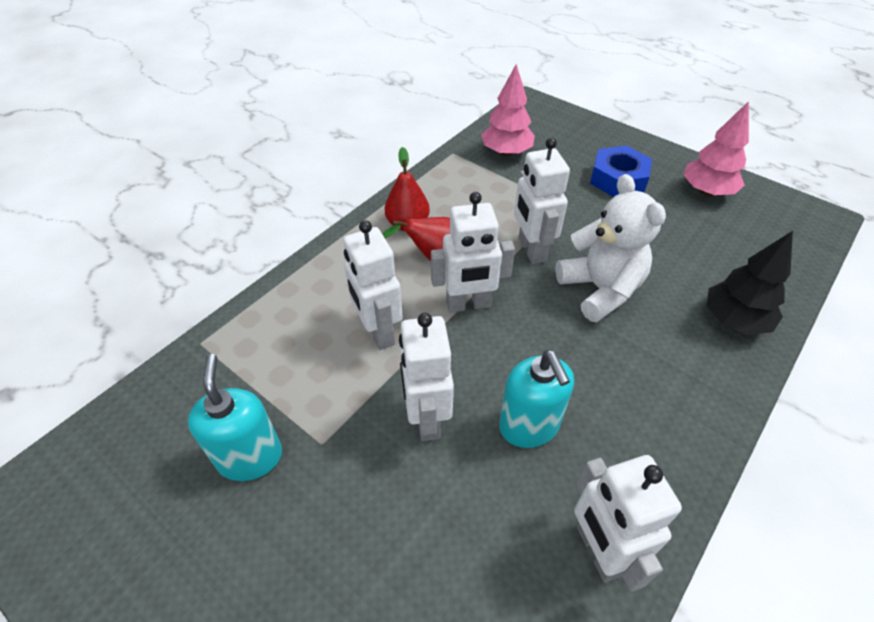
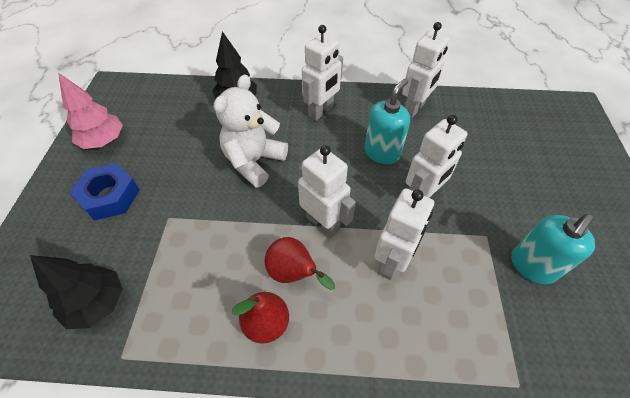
camera: 125 degrees left, 5 degrees up
pink tree [481,64,535,156] -> black tree [30,255,123,329]
white robot [514,137,570,264] -> white robot moved to [302,25,343,121]

